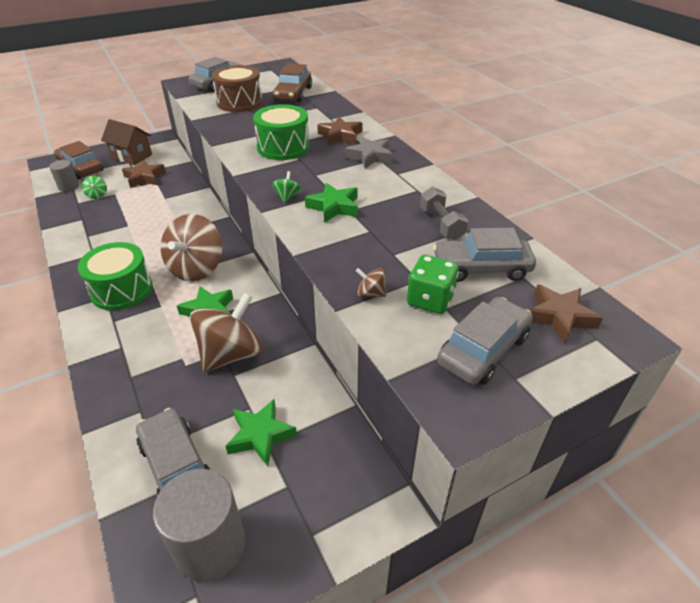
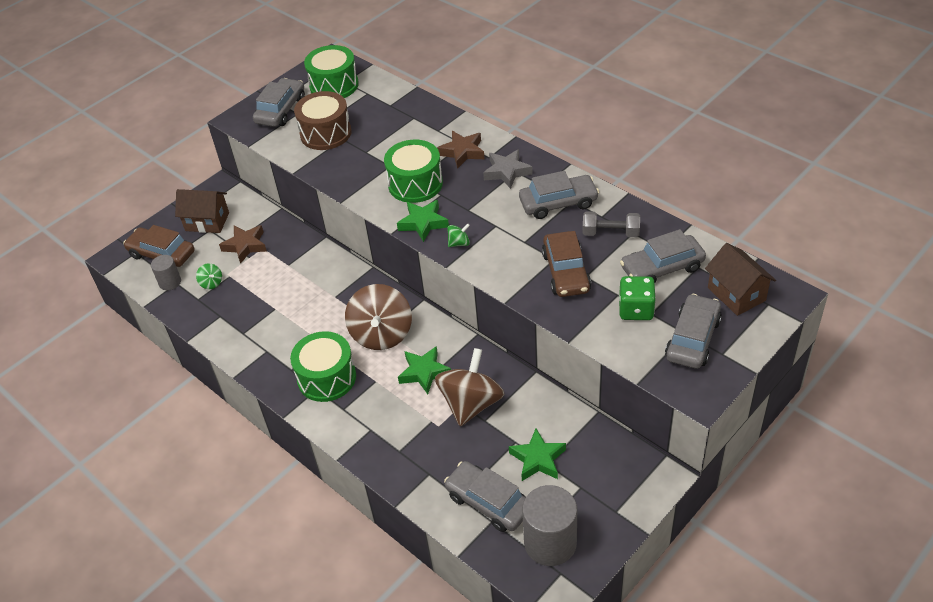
camera: 15 degrees left, 5 degrees up
green spinning top [272,171,301,203] -> green spinning top turned 75 degrees clockwise [448,223,470,247]
brown car [273,63,312,102] -> brown car moved to [542,231,591,297]
green star [305,183,358,223] -> green star moved to [397,200,449,242]
brown spinning top [356,268,386,297] -> none
grey dumbbell [420,187,468,240] -> grey dumbbell turned 45 degrees counterclockwise [582,211,640,237]
brown star [529,284,603,343] -> brown house [705,243,776,316]
none -> green drum [304,45,359,98]
none -> grey car [519,171,599,219]

